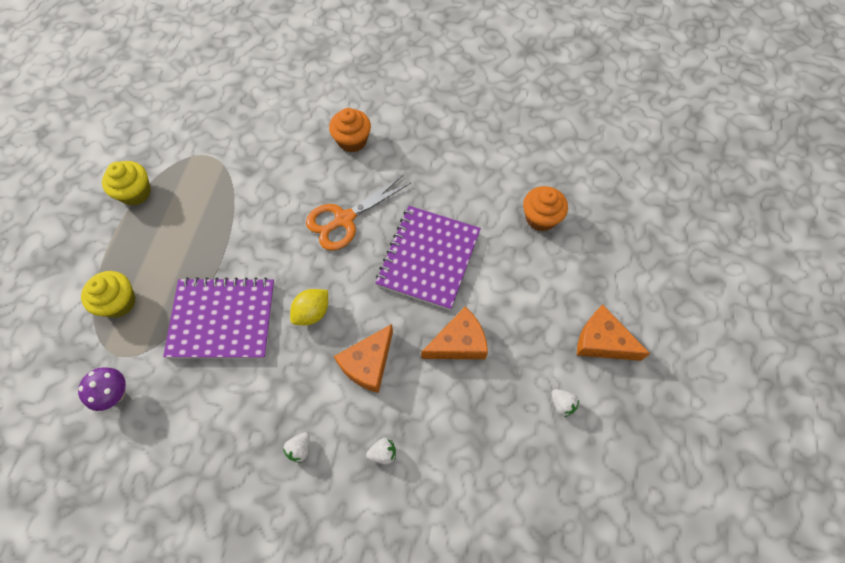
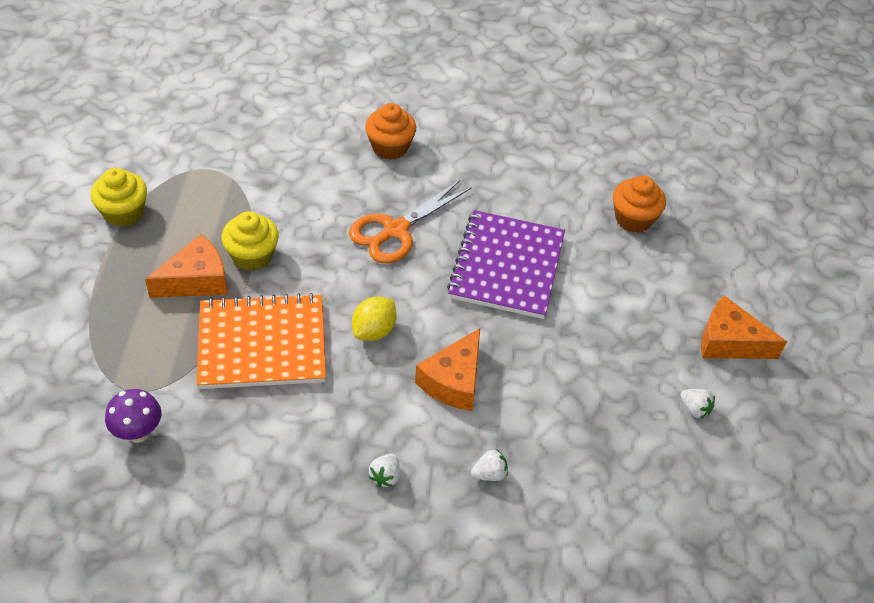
camera: 10 degrees left, 15 degrees down
yellow cupcake [81,271,136,318] -> yellow cupcake moved to [221,211,279,271]
purple notebook [163,277,275,359] -> orange notebook [196,293,326,389]
orange cheese [421,306,488,359] -> orange cheese moved to [145,234,227,298]

